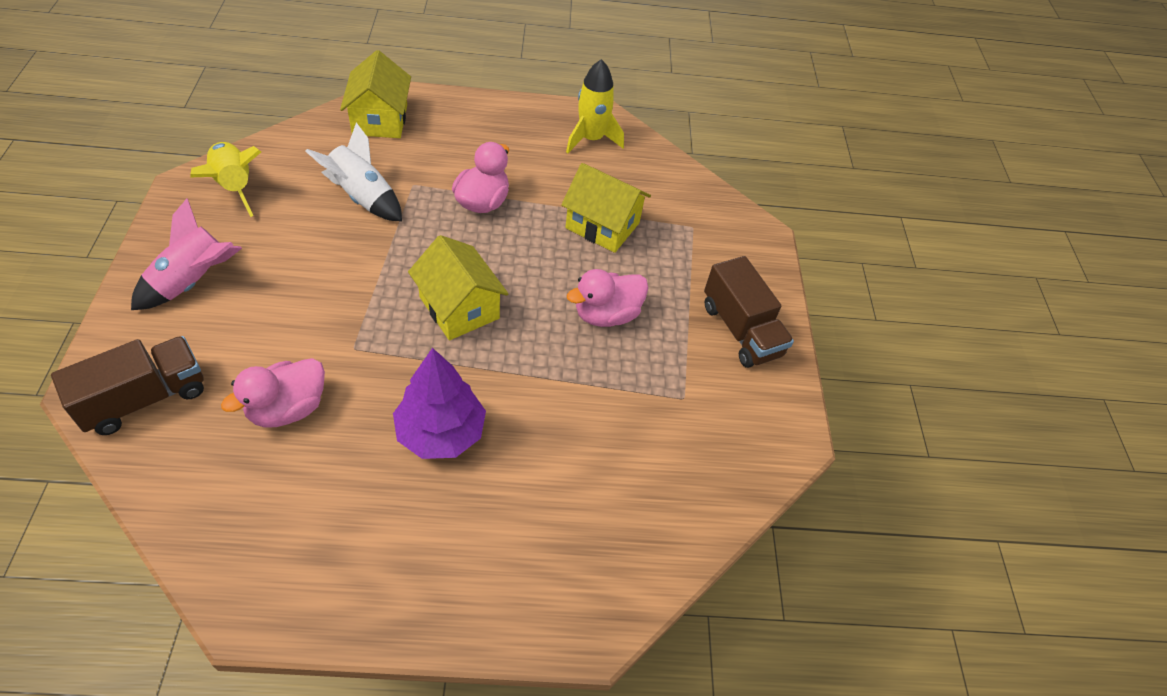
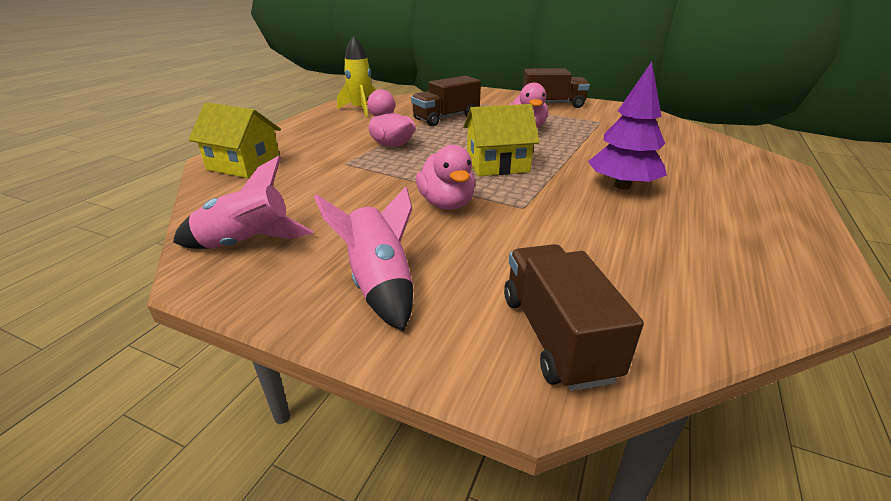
camera: 60 degrees left, 20 degrees down
yellow rocket [190,142,261,217] -> pink rocket [173,156,313,249]
pink duck [221,358,325,428] -> pink duck moved to [416,145,475,210]
white rocket [305,123,402,222] -> none
yellow house [561,163,651,253] -> brown truck [411,76,481,126]

